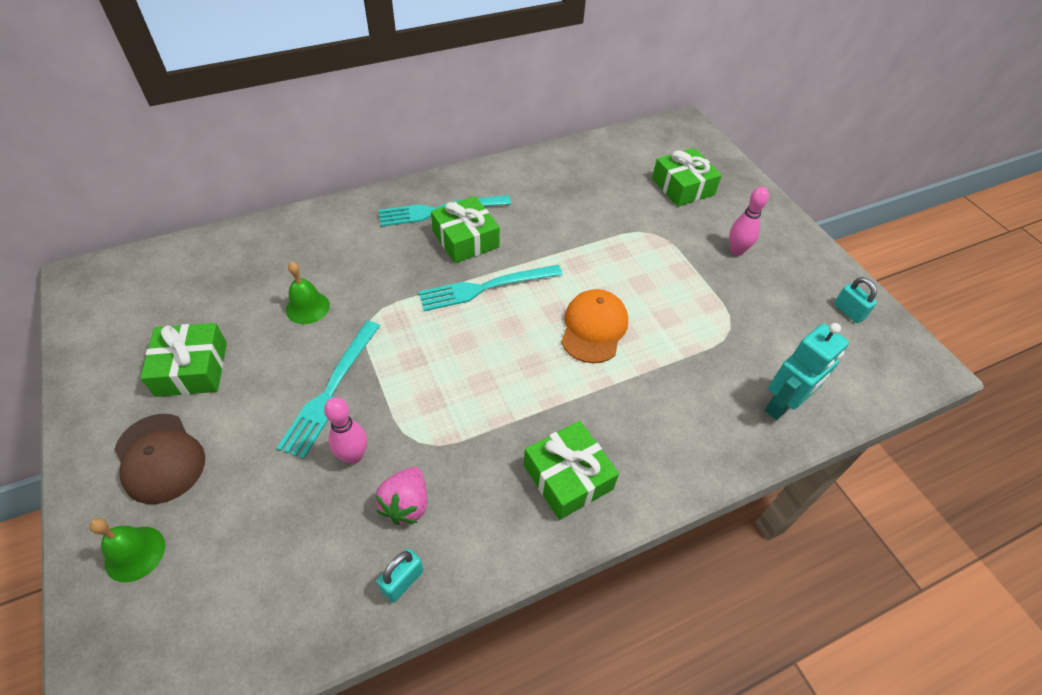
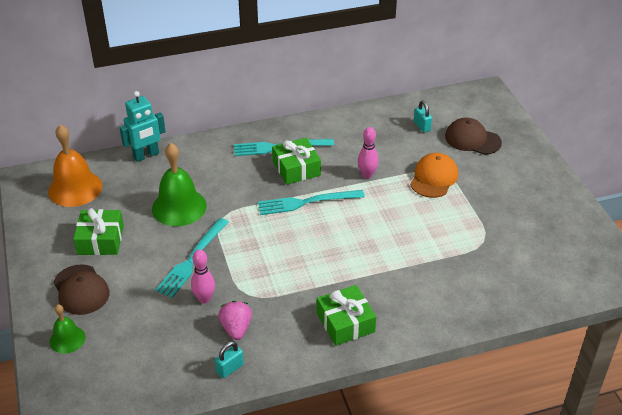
camera: 10 degrees right, 10 degrees down
green bell [286,261,330,324] -> green bell [152,143,207,226], size x1.79
pink strawberry [375,467,427,525] -> pink strawberry turned 150 degrees clockwise [218,301,252,340]
orange cap [561,289,628,363] -> orange cap moved to [410,153,458,198]
green gift [652,148,722,207] -> brown cap [445,118,502,155]
pink bowling pin [729,187,769,256] -> pink bowling pin moved to [358,127,379,178]
turquoise robot [765,323,849,420] -> turquoise robot moved to [119,91,166,162]
turquoise padlock [834,277,877,323] -> turquoise padlock moved to [414,101,432,132]
none -> orange bell [48,124,102,207]

